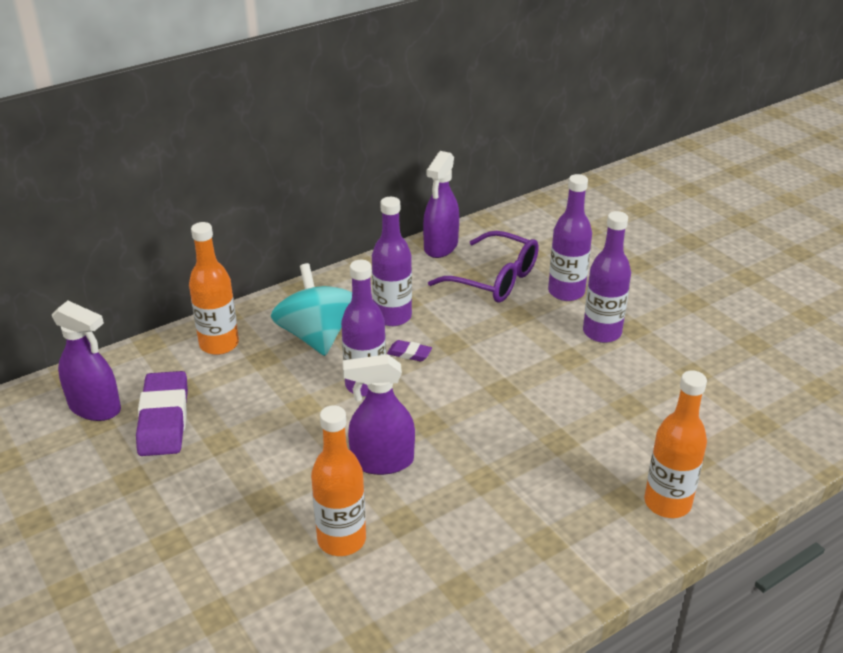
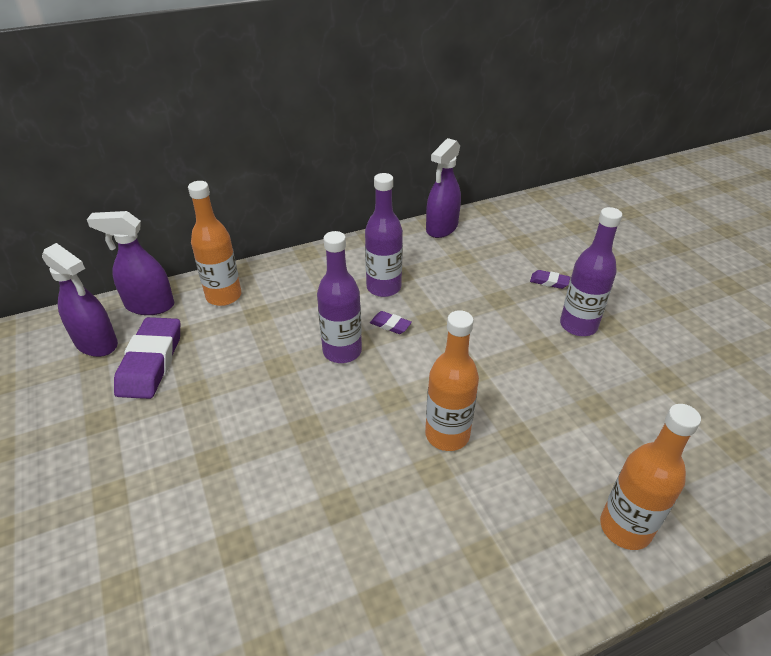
camera: 10 degrees right, 5 degrees up
turquoise spinning top [271,263,352,356] -> none
orange bottle [311,405,366,556] -> orange bottle moved to [425,310,479,451]
purple spray bottle [343,354,415,475] -> purple spray bottle moved to [87,211,174,315]
purple glasses [428,231,539,303] -> none
purple bottle [548,174,592,301] -> purple eraser [530,270,570,289]

